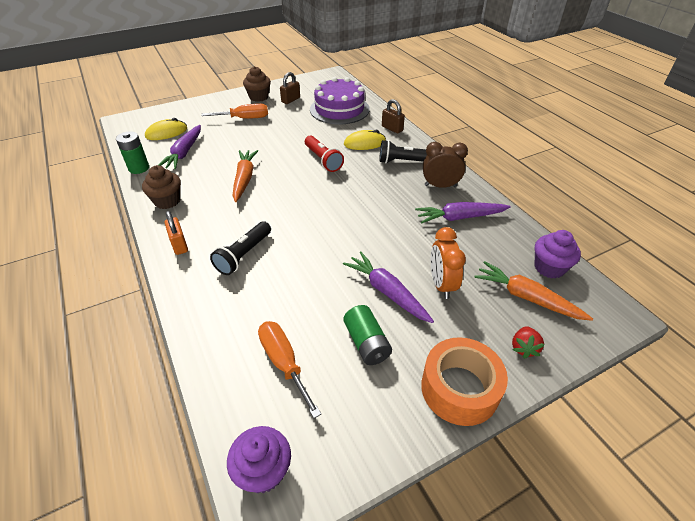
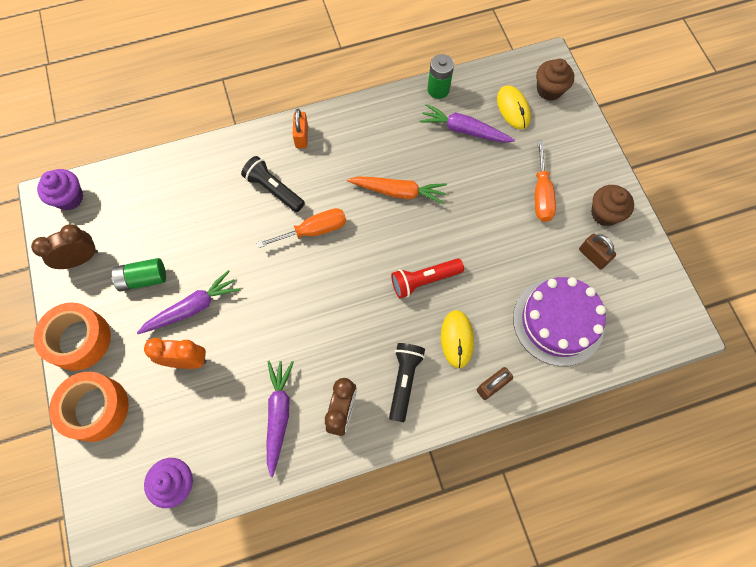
camera: 100 degrees right, 25 degrees up
brown cupcake [142,165,181,209] -> brown cupcake moved to [536,59,574,101]
orange padlock [165,211,188,255] -> orange padlock turned 75 degrees counterclockwise [293,109,308,148]
orange screwdriver [258,321,321,418] -> orange screwdriver moved to [257,208,346,248]
orange carrot [474,261,593,321] -> none
red strawberry [512,326,545,359] -> orange tape [49,372,129,442]
none -> brown clock [31,224,98,269]

